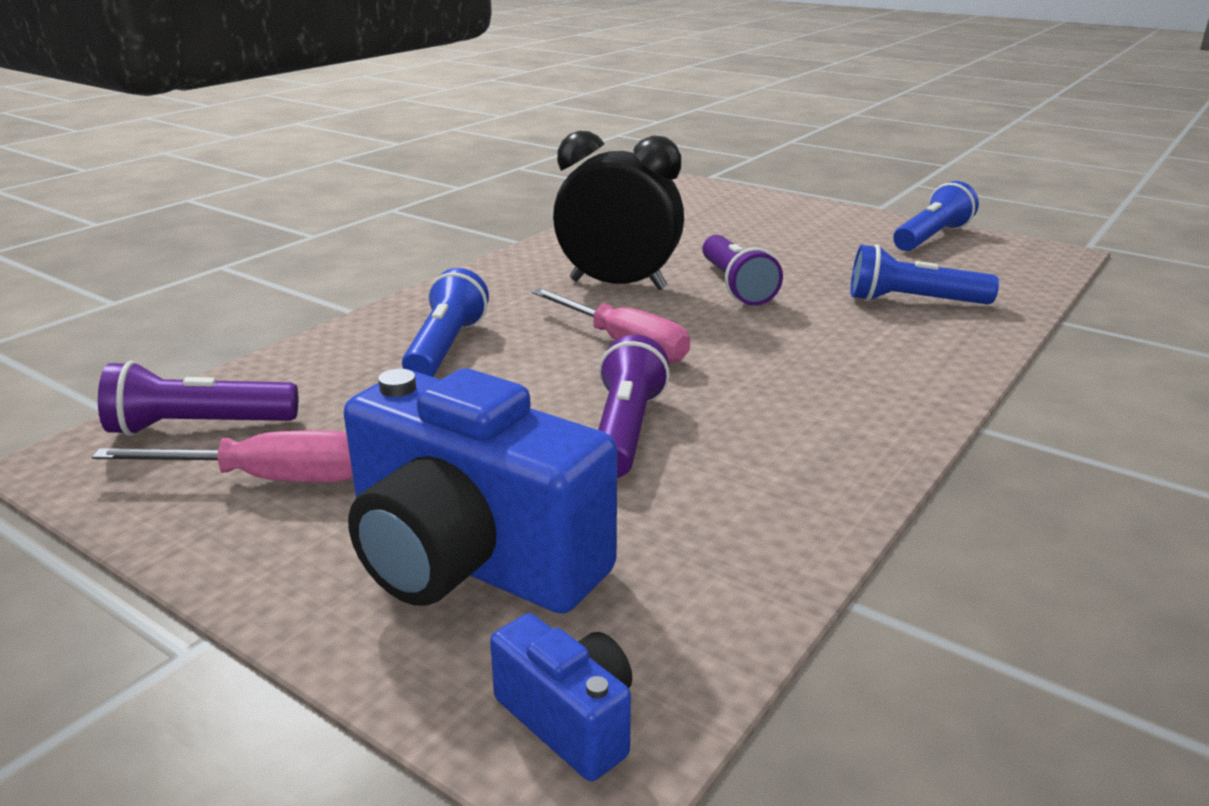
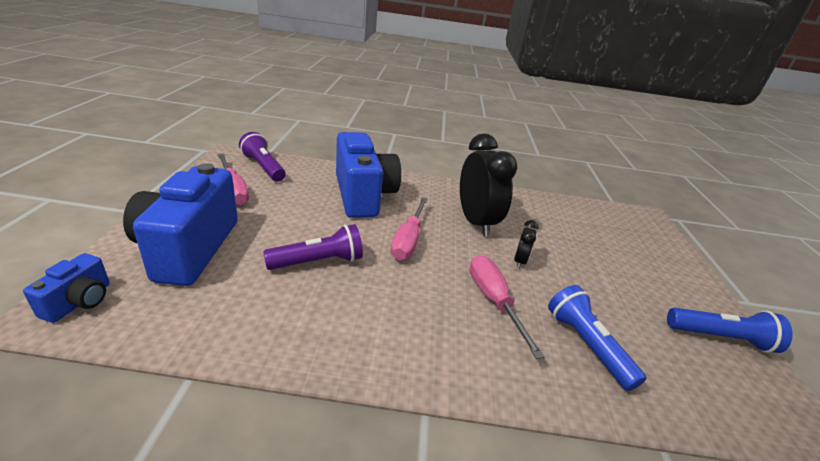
camera: 55 degrees right, 5 degrees up
blue flashlight [402,268,489,377] -> blue camera [336,132,401,218]
purple flashlight [702,235,783,306] -> black clock [514,220,539,269]
none -> pink screwdriver [470,255,545,359]

